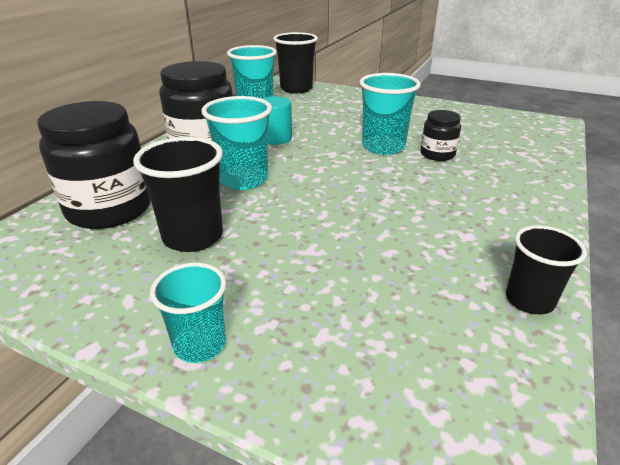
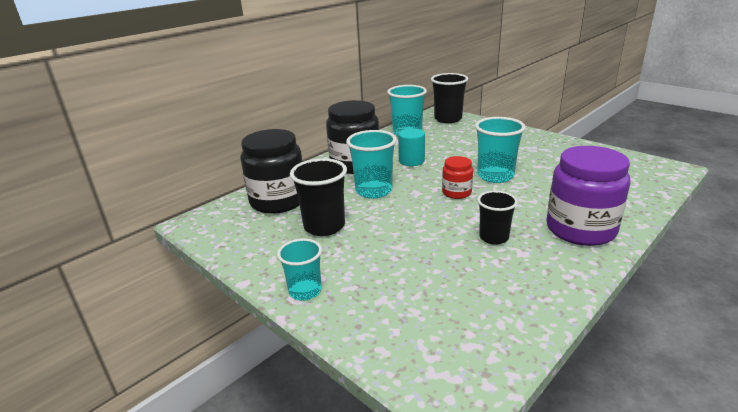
camera: 20 degrees right, 5 degrees down
black jar [421,110,461,161] -> none
black cup [506,225,587,314] -> black cup moved to [477,191,518,245]
none -> red jar [442,156,473,199]
none -> purple jar [546,146,630,246]

